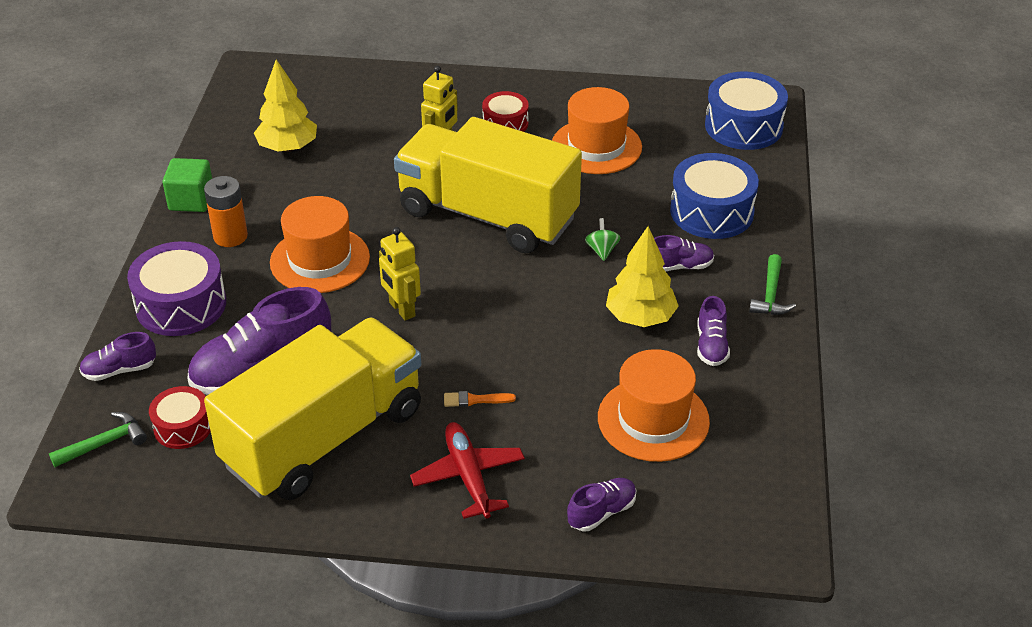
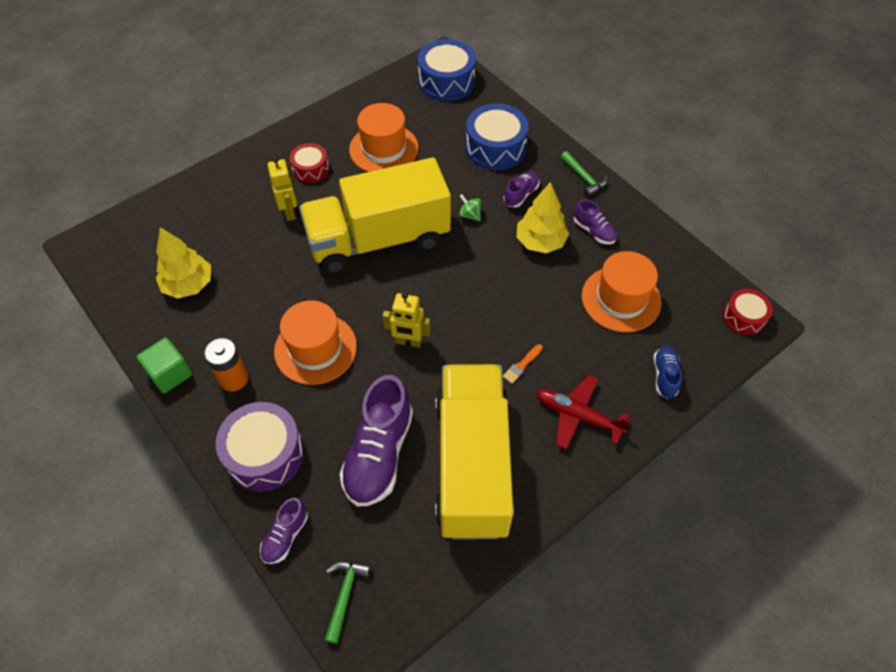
camera: 45 degrees left, 15 degrees up
red drum [149,386,210,449] -> red drum moved to [723,289,773,335]
purple shoe [567,478,636,531] -> blue shoe [653,346,682,399]

